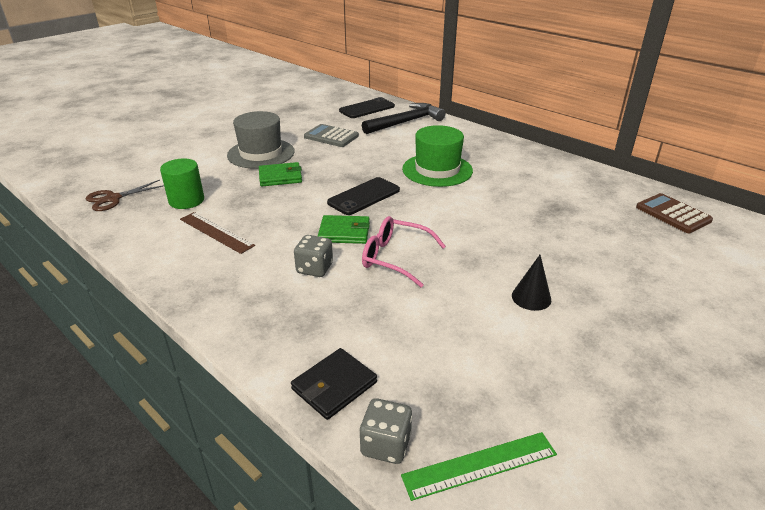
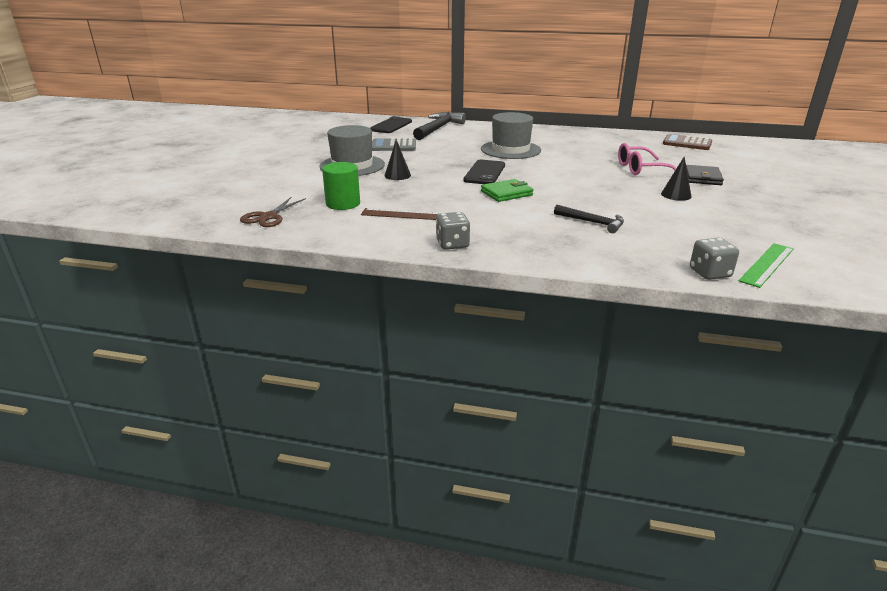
camera: 30 degrees left, 5 degrees down
green wallet [259,162,302,186] -> black cone [384,140,411,180]
black wallet [291,348,377,420] -> black wallet moved to [686,165,724,185]
grey dice [294,235,333,277] -> grey dice moved to [436,212,470,250]
pink glasses [362,216,446,287] -> pink glasses moved to [618,143,677,175]
green hat [402,125,473,187] -> grey hat [481,112,541,159]
none -> black hammer [554,205,624,233]

